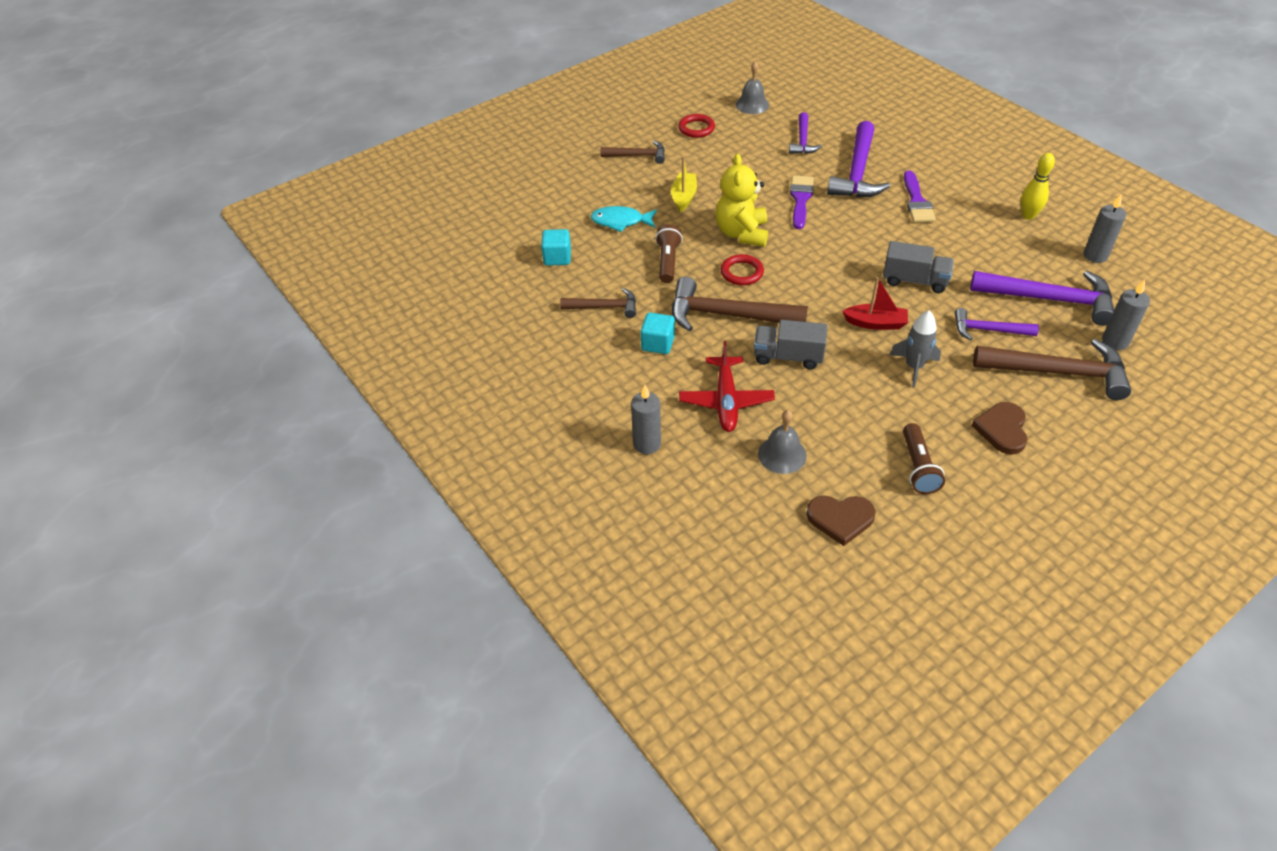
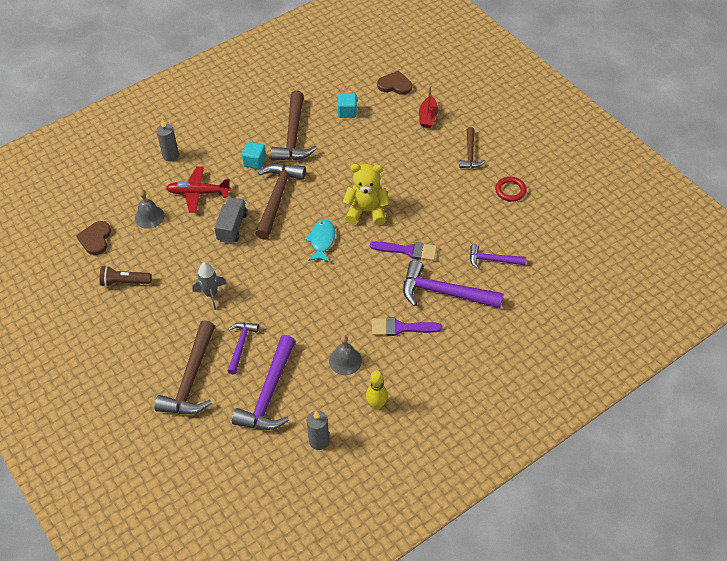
camera: 90 degrees right, 5 degrees up
brown hammer [560,288,636,318] -> brown hammer [271,91,317,161], size x1.75
turquoise fish [591,206,657,232] -> turquoise fish moved to [305,220,335,262]
brown flashlight [655,224,683,283] -> none
yellow boat [671,156,697,212] -> none
red ring [720,254,764,285] -> none
grey bell [736,61,769,114] -> grey bell moved to [329,336,362,375]
red boat [842,277,908,330] -> red boat moved to [419,85,438,128]
grey truck [883,241,954,293] -> none
brown heart [972,402,1028,454] -> brown heart moved to [377,71,412,95]
grey candle [1102,280,1150,350] -> none

